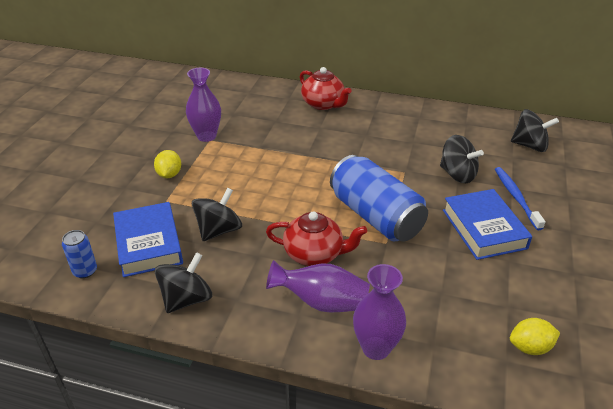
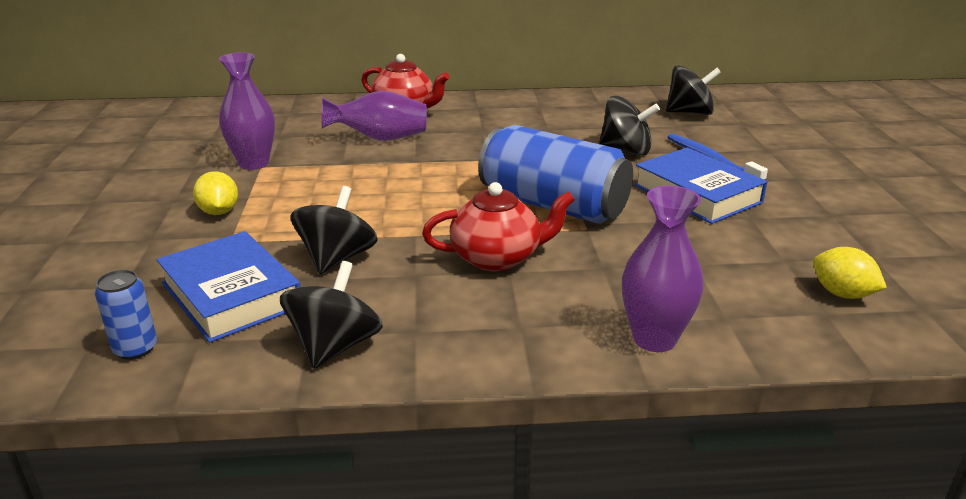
camera: 20 degrees left, 10 degrees down
purple vase [266,260,370,313] -> purple vase moved to [322,91,427,141]
yellow lemon [510,318,560,355] -> yellow lemon turned 75 degrees clockwise [813,247,887,299]

